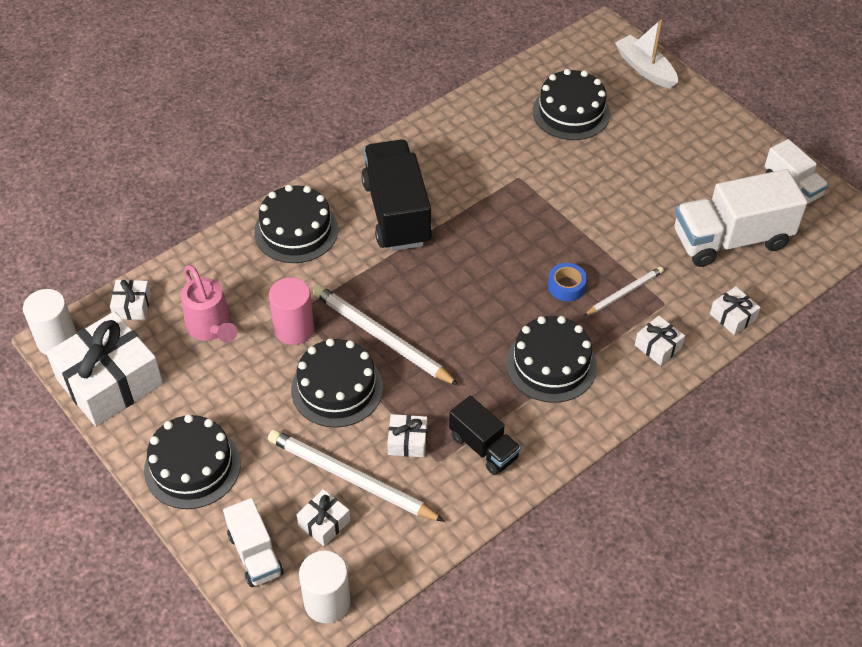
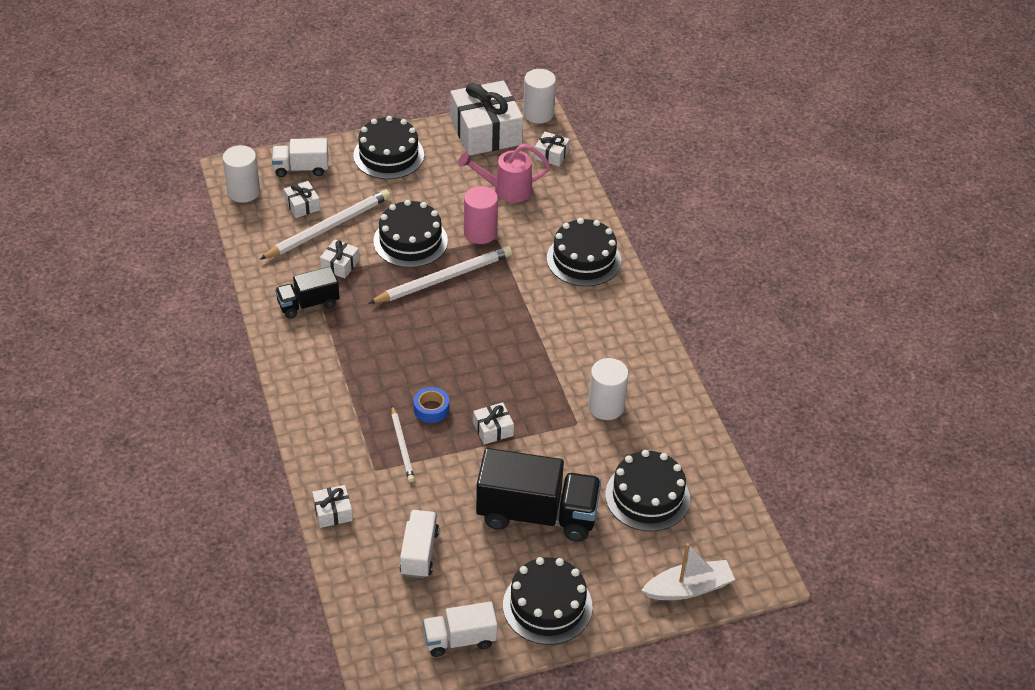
camera: 110 degrees right, 5 degrees down
black truck [361,139,432,251] -> black truck moved to [476,448,601,542]
black cake [506,316,597,403] -> black cake moved to [503,557,593,645]
white gift [635,316,685,366] -> white gift moved to [473,402,514,444]
white truck [675,169,808,267] -> white truck [399,510,439,578], size x0.56
none -> white cylinder [588,358,629,420]

